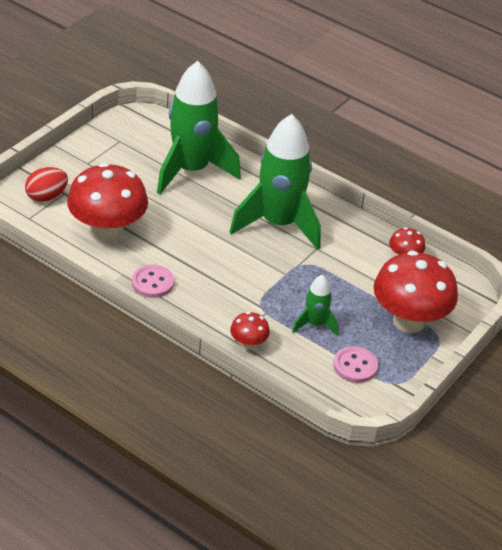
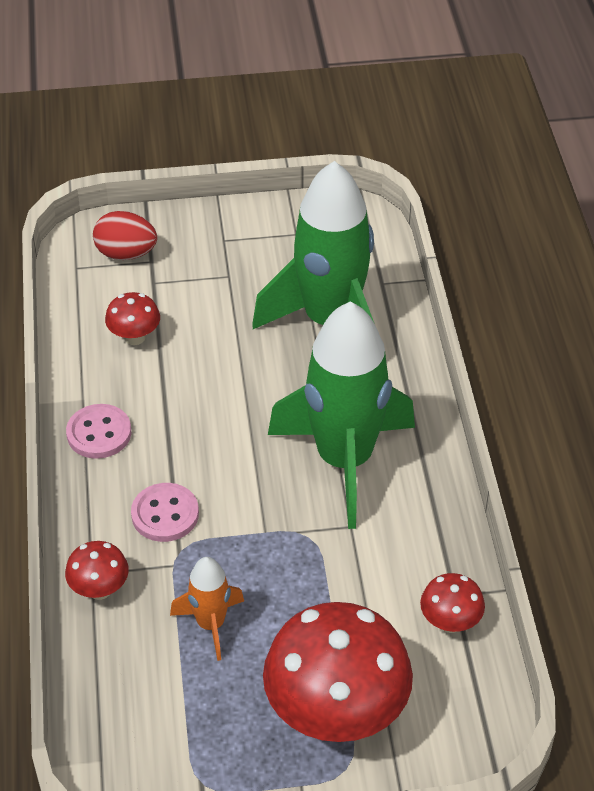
camera: 50 degrees right, 5 degrees up
red mushroom [67,163,148,242] -> red mushroom [105,292,160,345], size x0.46
green rocket [292,275,338,336] -> orange rocket [170,557,244,661]
pink button [333,346,378,383] -> pink button moved to [131,483,199,542]

